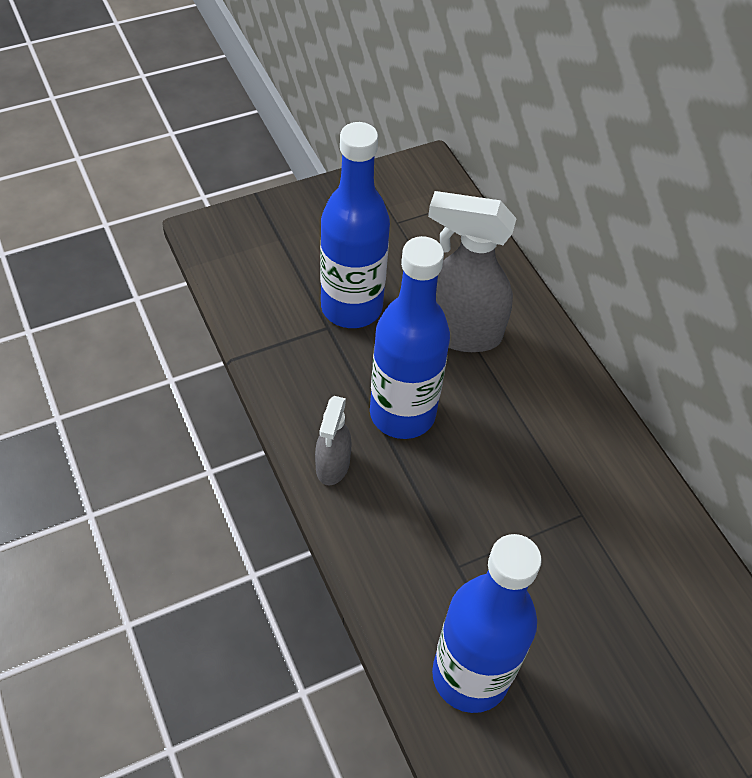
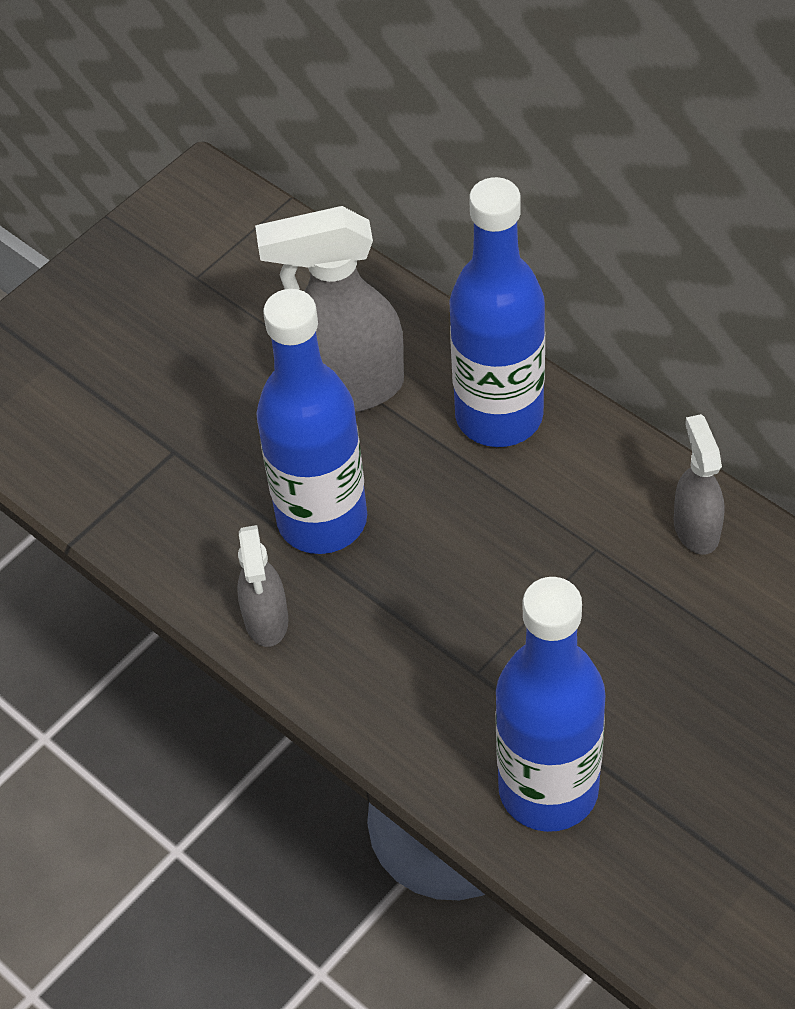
camera: 15 degrees left, 0 degrees up
blue bottle [320,122,390,328] -> blue bottle moved to [449,177,545,447]
none -> grey spray bottle [674,414,724,555]

